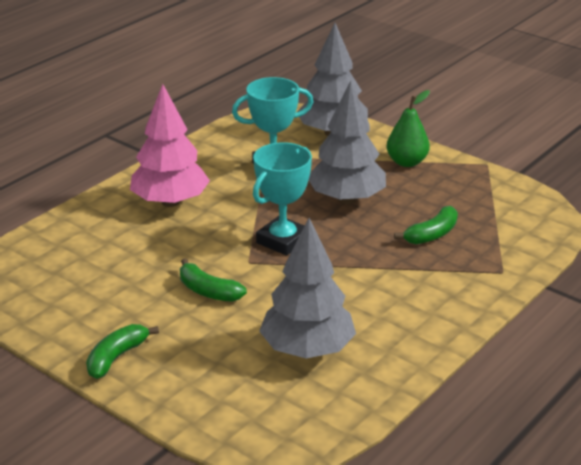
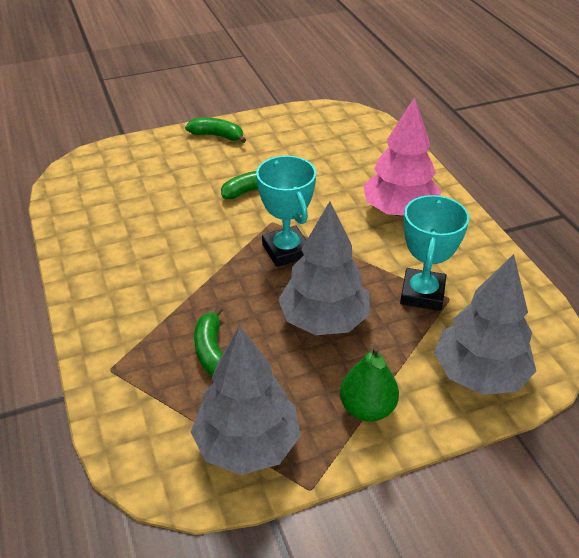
camera: 120 degrees right, 10 degrees up
green banana [86,324,159,379] -> green banana turned 45 degrees counterclockwise [185,118,246,143]
grey tree [259,218,356,359] -> grey tree moved to [191,325,300,475]

